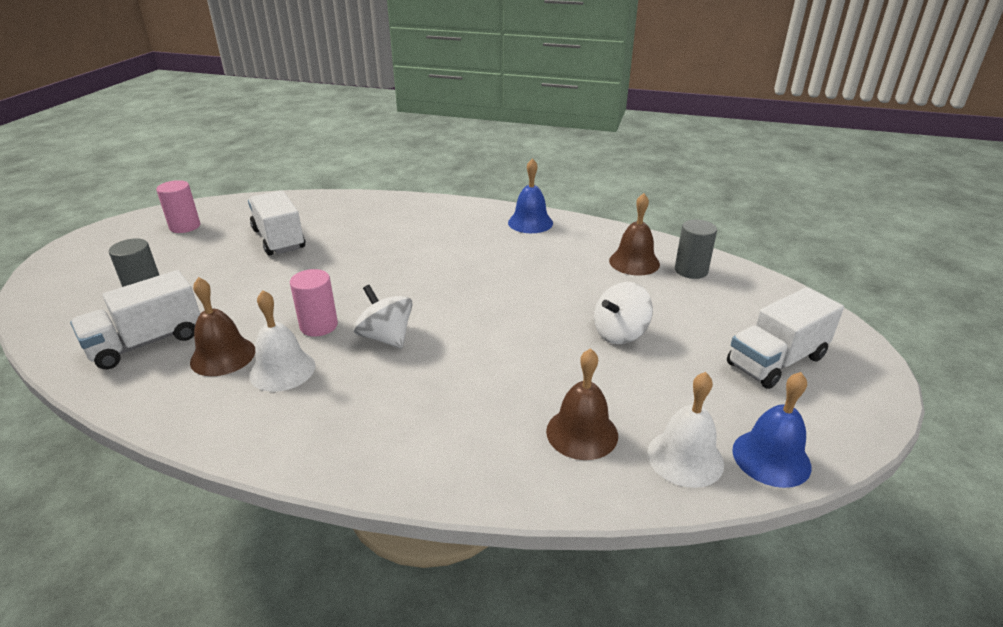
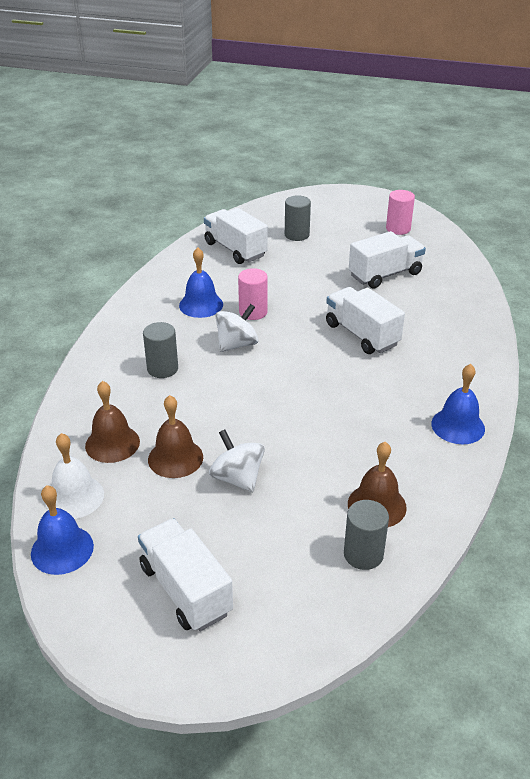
camera: 90 degrees right, 5 degrees up
brown bell [190,277,255,376] -> brown bell moved to [148,395,203,478]
white bell [249,290,316,392] -> blue bell [179,247,223,318]
none -> grey cylinder [143,322,178,378]
none -> white truck [326,287,405,354]

